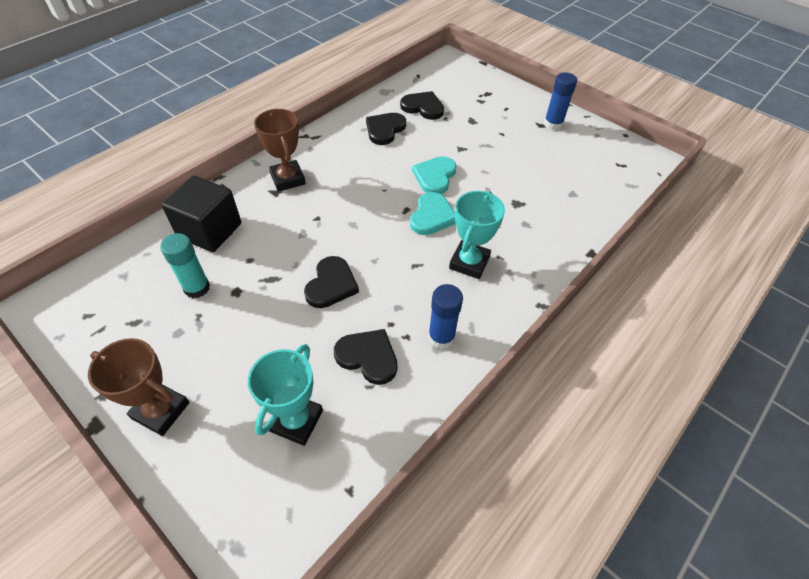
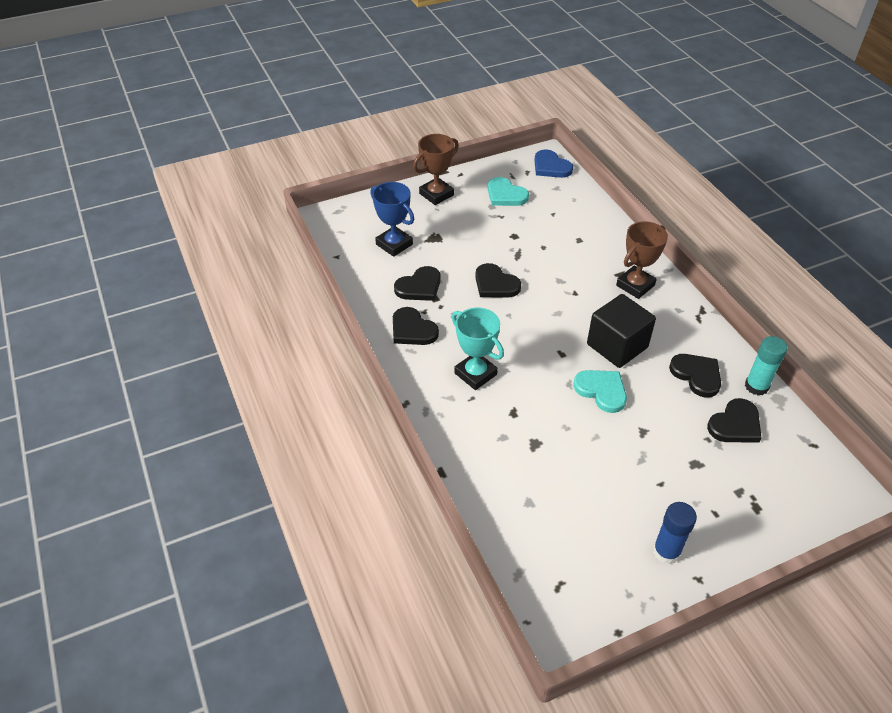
camera: 115 degrees right, 5 degrees down
turquoise glue stick [160,233,210,298] -> turquoise glue stick moved to [745,336,787,396]
black cube [161,176,241,252] -> black cube moved to [587,294,656,368]
turquoise trophy [248,344,323,446] -> blue trophy [370,182,414,257]
brown trophy [254,109,306,192] -> brown trophy turned 45 degrees counterclockwise [616,221,668,299]
turquoise heart [410,192,456,235] -> turquoise heart moved to [488,177,529,206]
blue glue stick [428,284,463,349] -> black heart [393,307,439,345]
none -> blue heart [534,149,573,178]

